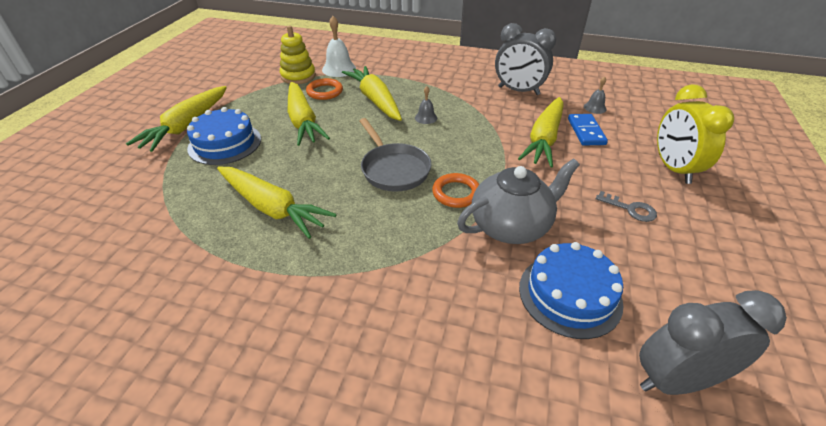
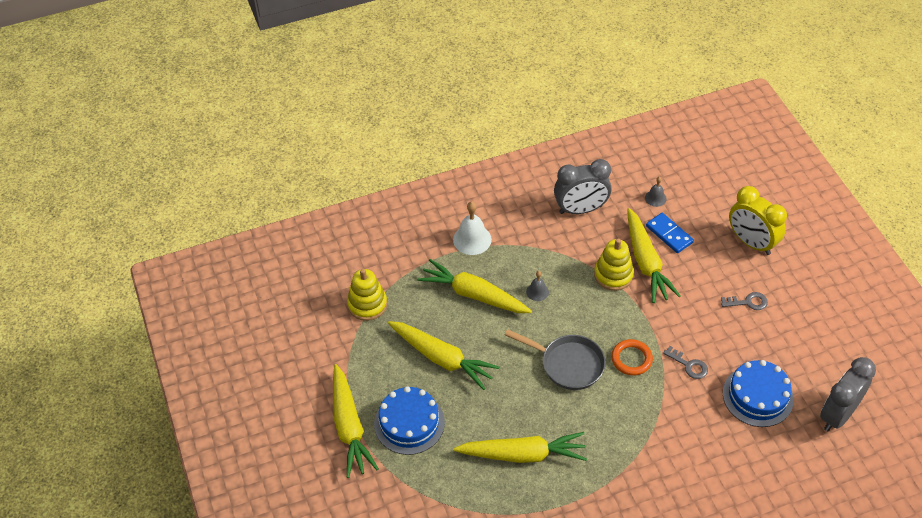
camera: 35 degrees left, 10 degrees up
orange ring [306,78,343,100] -> none
white bell [322,16,356,77] -> white bell moved to [453,201,492,255]
grey teapot [457,159,580,244] -> grey key [663,346,708,379]
none -> yellow stacking toy [594,239,634,291]

